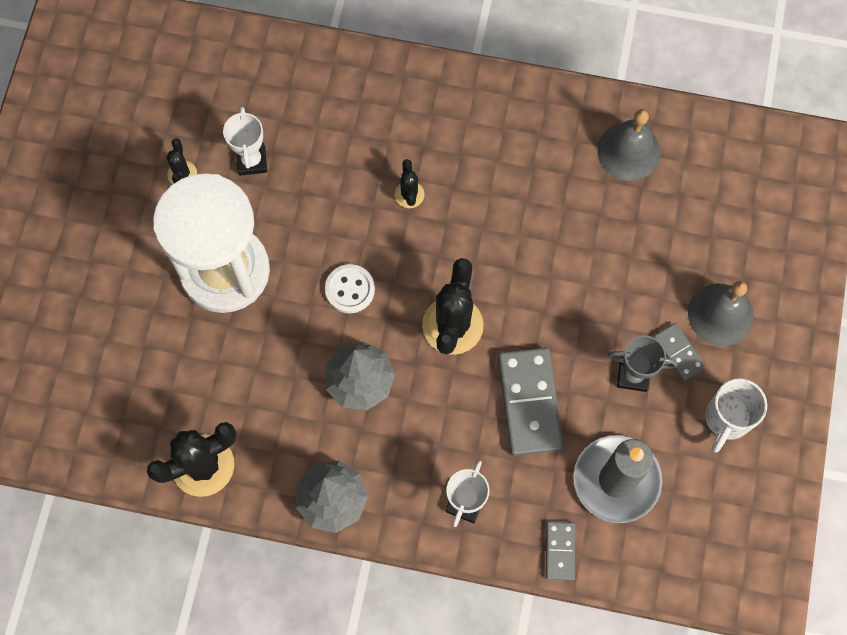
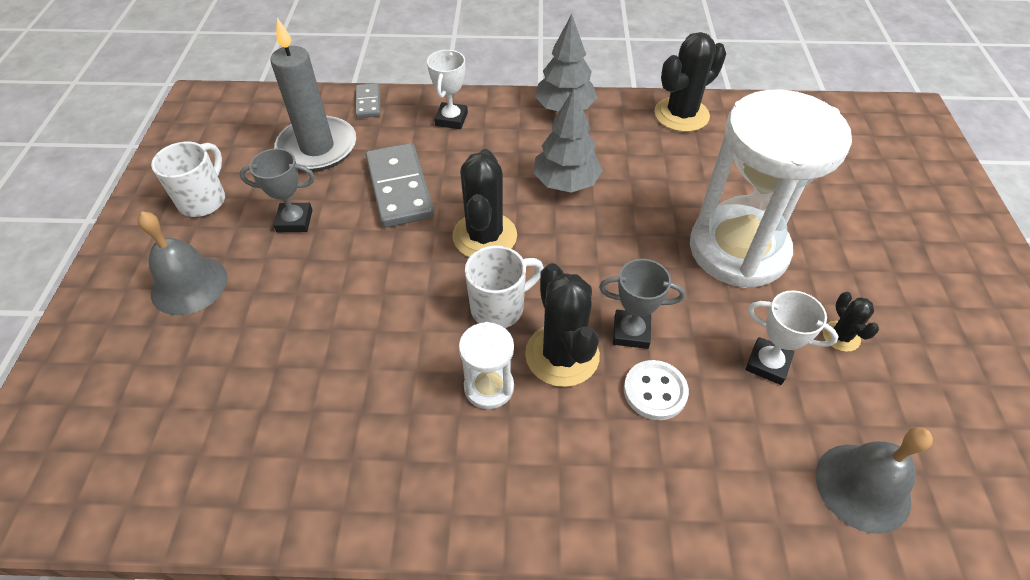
camera: 170 degrees right, 20 degrees down
white trophy [223,106,267,176] -> white trophy turned 45 degrees counterclockwise [745,290,839,385]
white button [325,264,375,313] -> white button moved to [624,360,689,420]
black cactus [395,159,424,208] -> black cactus [525,263,600,387], size x1.98
grey bell [597,109,661,181] -> grey bell moved to [816,427,933,534]
grey domino [653,323,706,381] -> none
none -> white hourglass [459,322,514,409]
none -> white mug [465,246,544,328]
none -> grey trophy [599,259,685,349]

